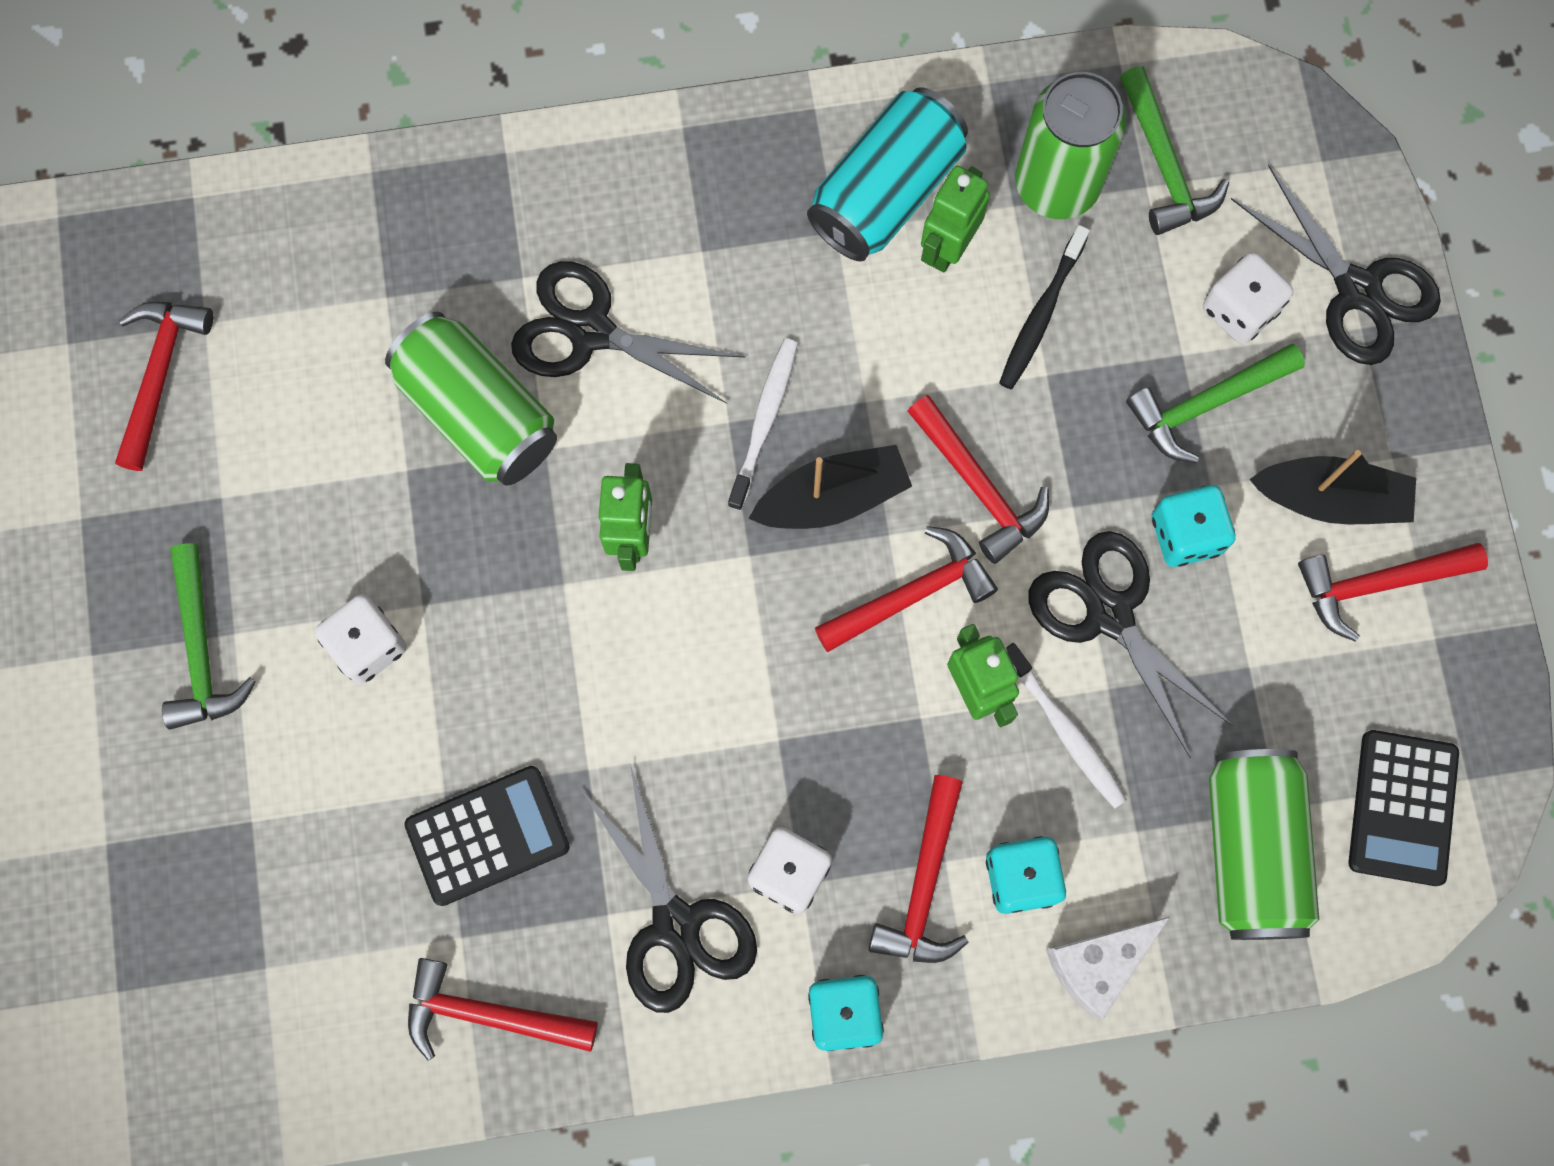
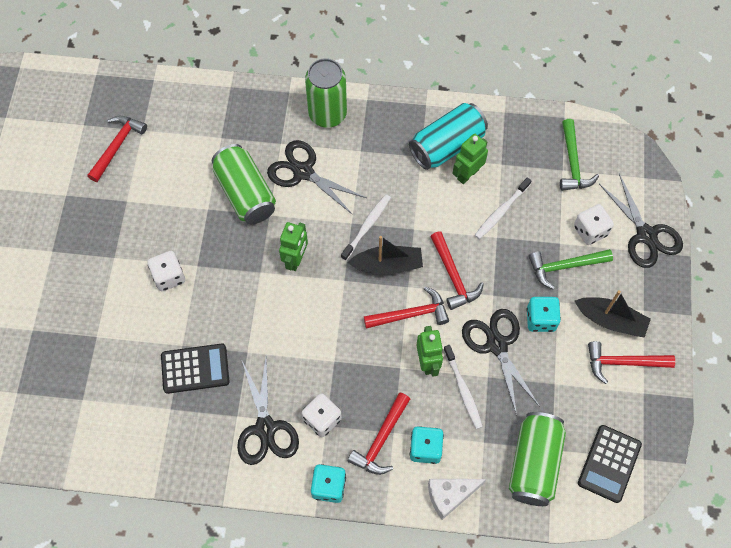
camera: 15 degrees right, 10 degrees down
green hammer [162,544,256,730] -> none
red hammer [408,958,598,1061] -> none
black toothbrush [999,225,1090,389] -> white toothbrush [475,177,531,239]
green can [1015,72,1126,219] -> green can moved to [305,58,347,128]

